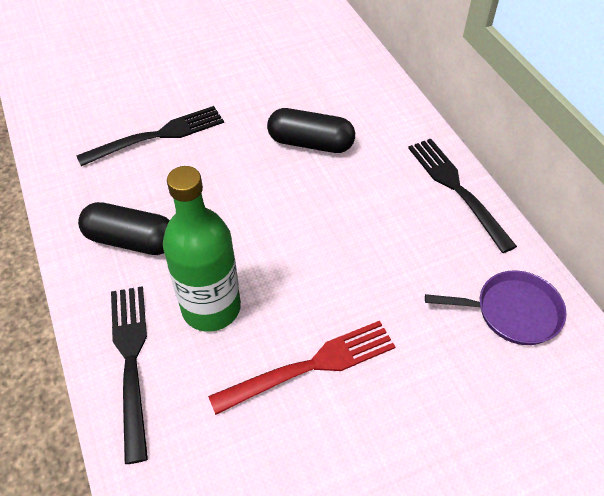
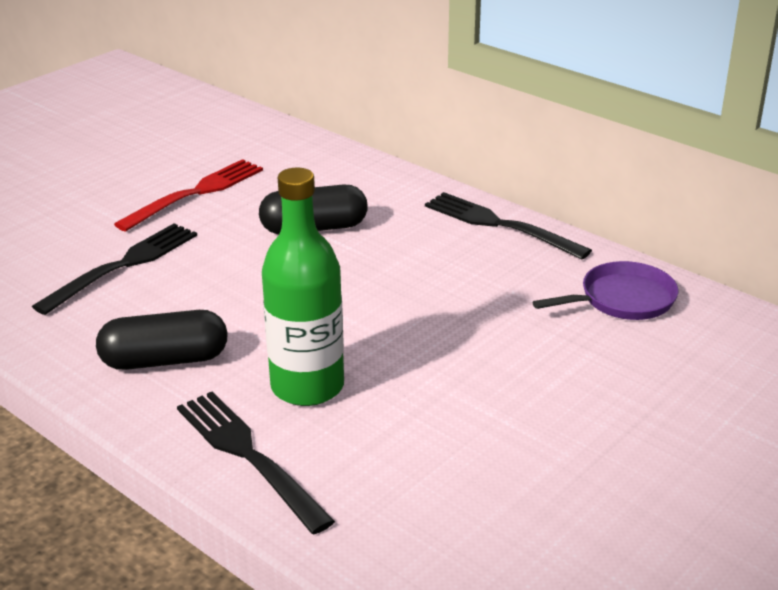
camera: 25 degrees left, 20 degrees down
red fork [208,321,395,415] -> red fork moved to [114,159,263,231]

